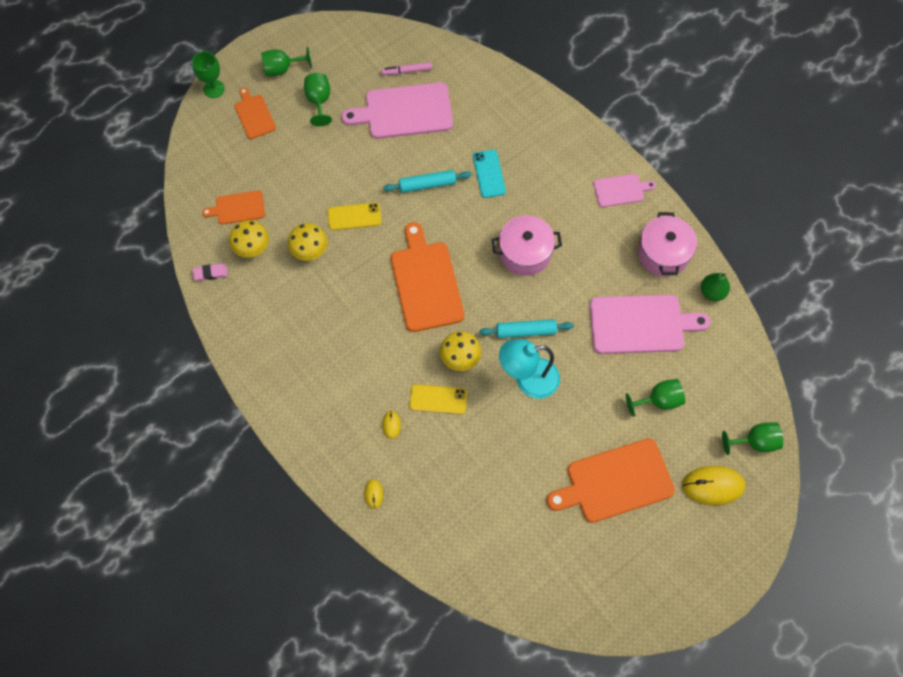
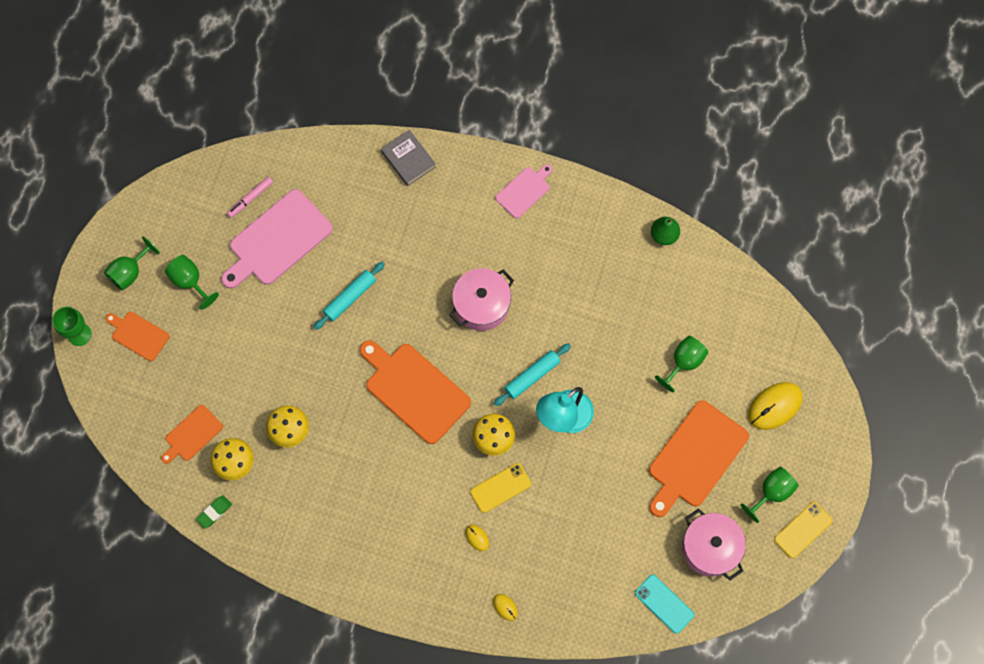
camera: 35 degrees left, 5 degrees up
pink eraser [193,263,228,281] -> green eraser [196,495,232,529]
yellow phone [328,202,382,230] -> yellow phone moved to [774,502,832,558]
turquoise phone [473,150,506,198] -> turquoise phone moved to [635,575,694,634]
pink cutting board [590,295,711,354] -> none
pink pot [638,212,697,276] -> pink pot moved to [682,508,746,580]
green goblet [722,422,783,455] -> green goblet moved to [741,467,799,523]
none -> grey book [381,130,436,186]

